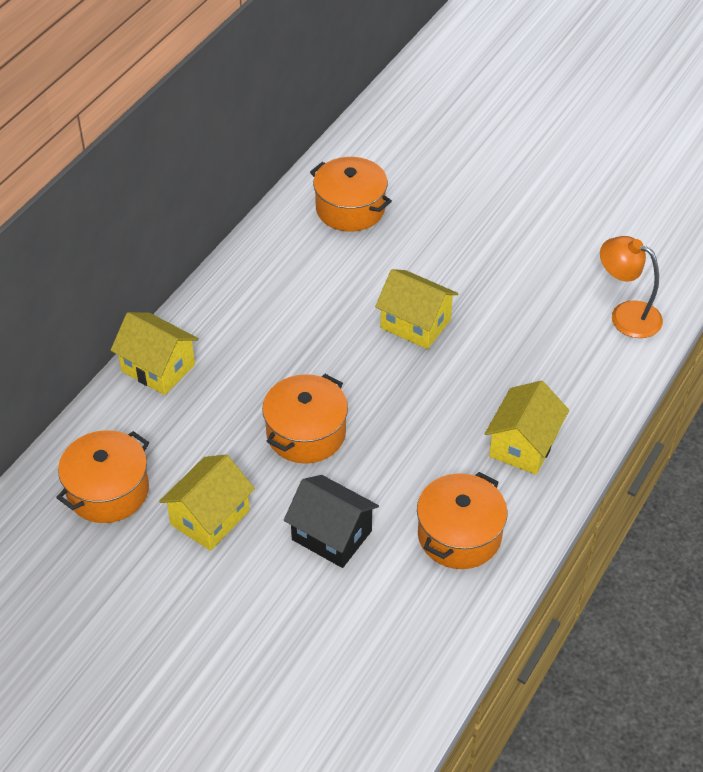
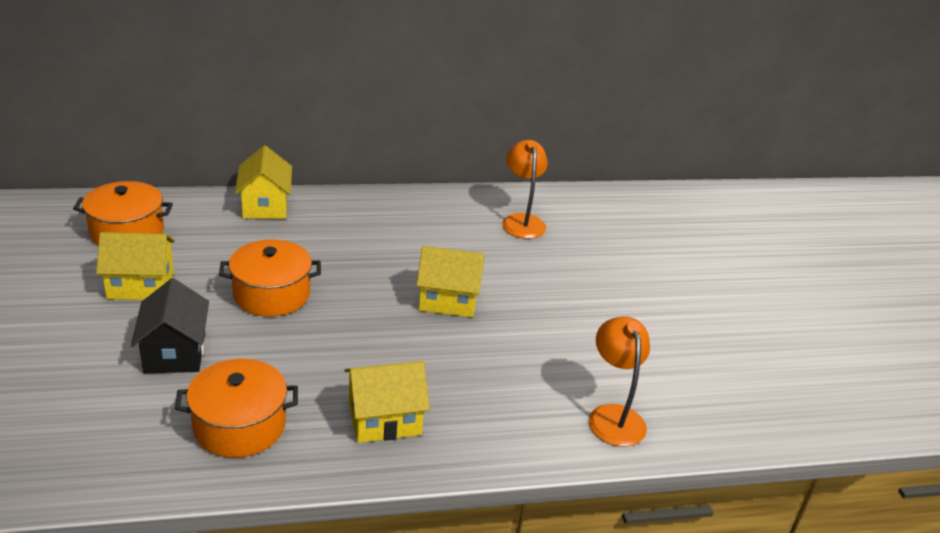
camera: 45 degrees right, 15 degrees down
orange pot [310,157,392,232] -> orange lamp [502,140,548,239]
yellow house [375,269,458,349] -> yellow house turned 75 degrees counterclockwise [416,246,485,318]

